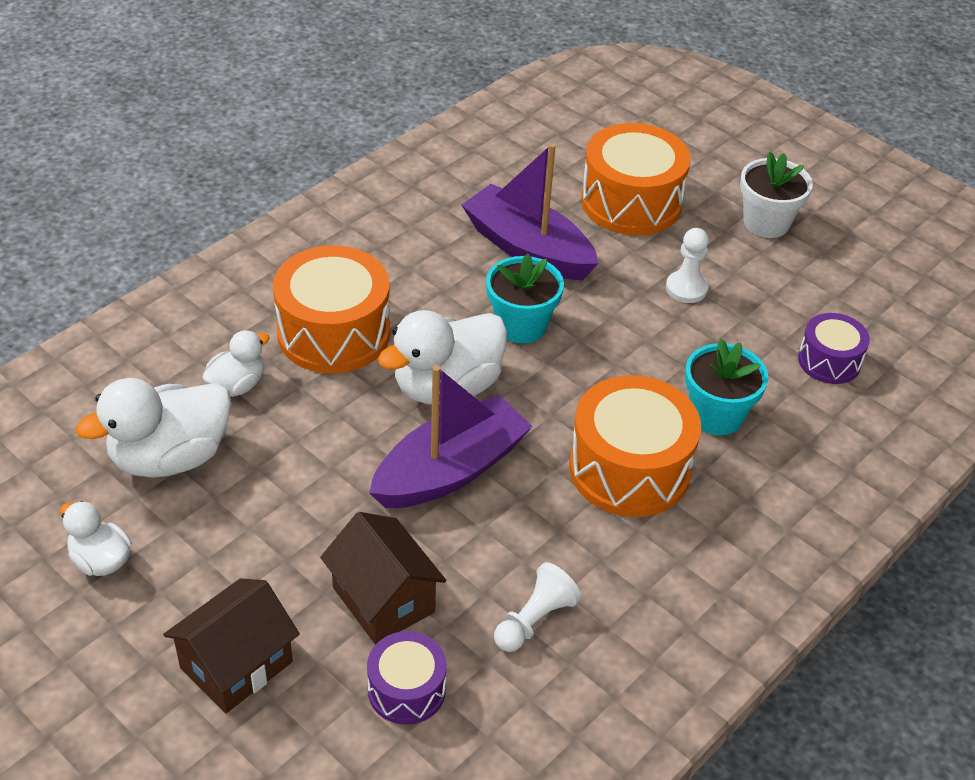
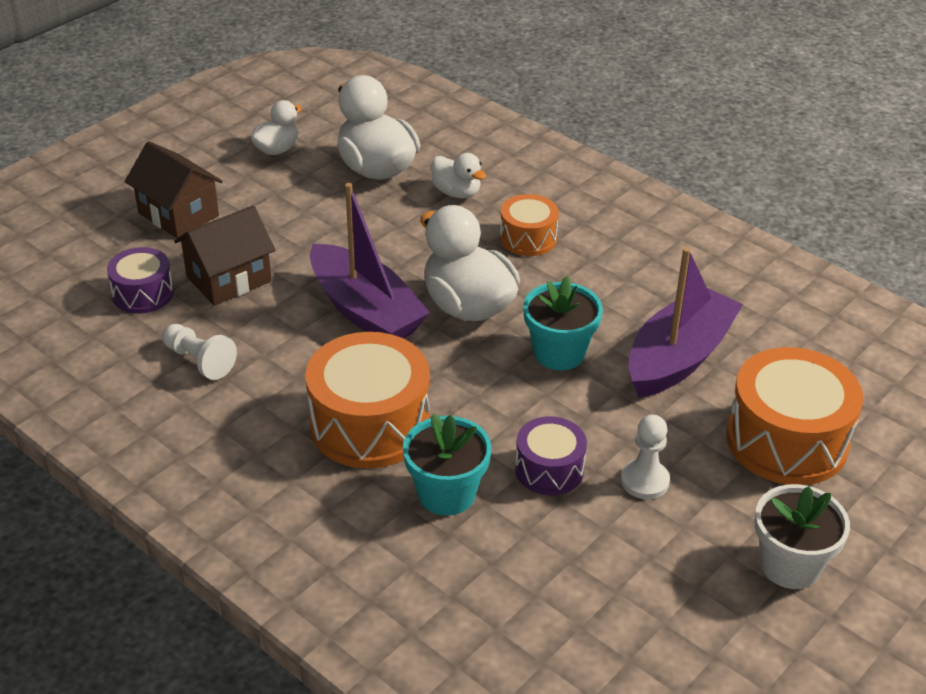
camera: 90 degrees right, 5 degrees down
orange drum [273,245,390,373] -> orange drum [500,194,559,256], size x0.56
purple drum [798,313,870,384] -> purple drum moved to [515,416,587,495]

